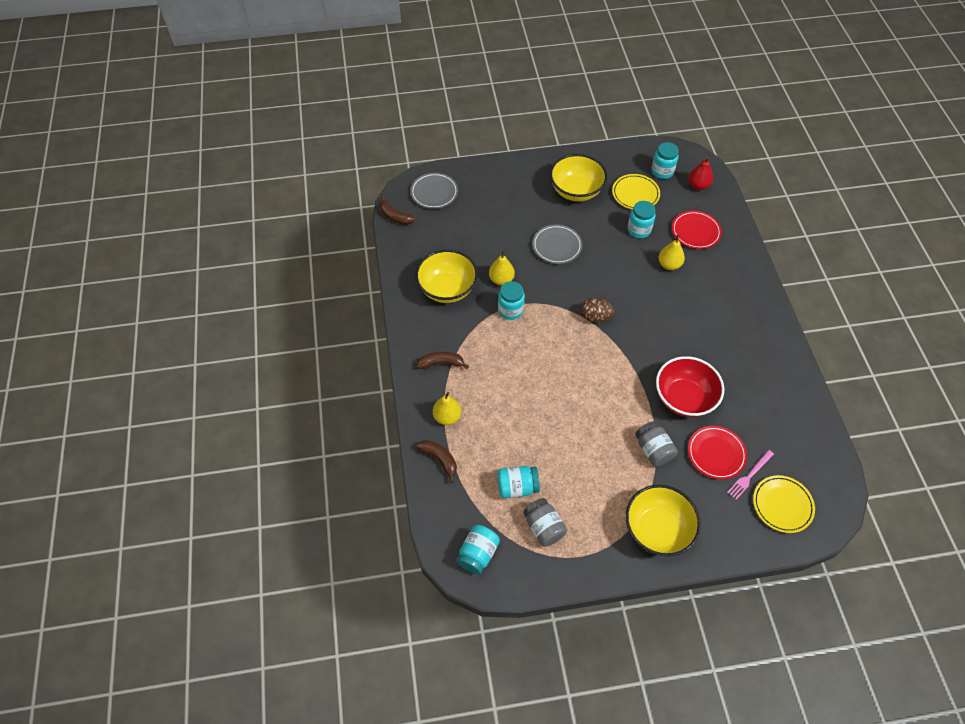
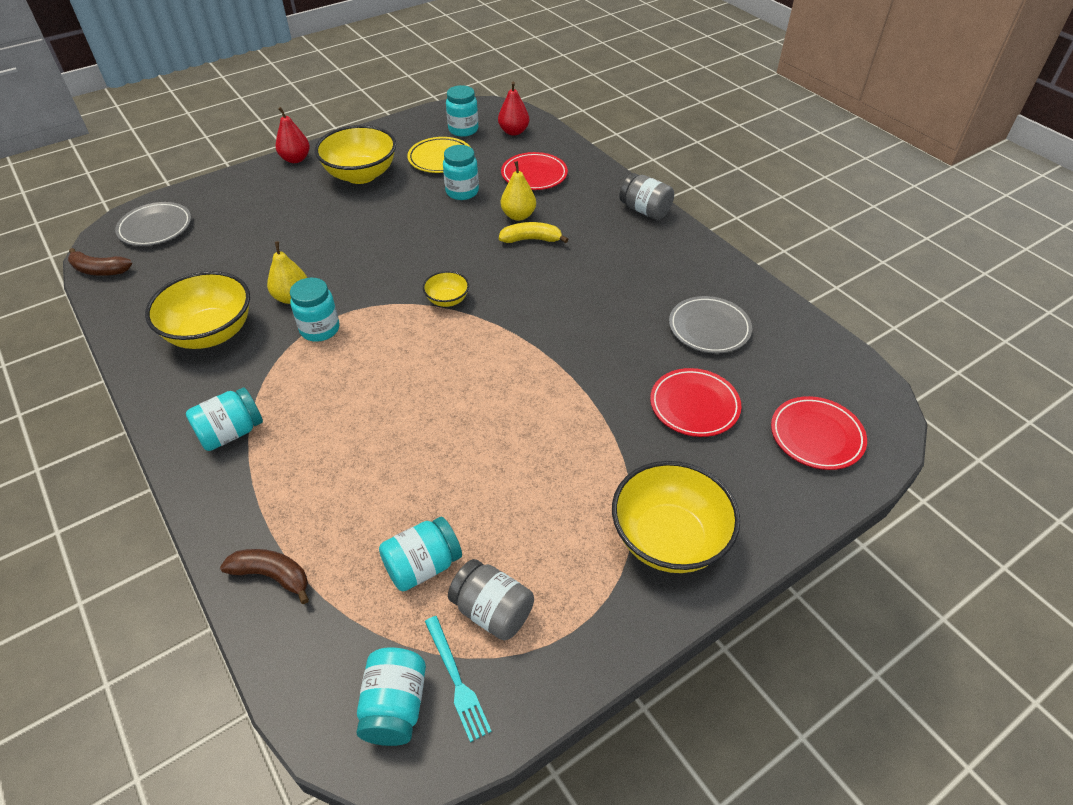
camera: 25 degrees left, 10 degrees down
brown banana [417,351,469,369] -> turquoise jar [186,387,263,451]
yellow pear [433,392,461,425] -> none
grey plate [532,225,582,264] -> grey plate moved to [669,296,752,353]
brown egg [581,298,614,323] -> yellow bowl [423,271,469,307]
grey jar [635,421,678,467] -> grey jar moved to [619,173,674,220]
red bowl [656,356,724,417] -> none
pink fork [727,450,774,500] -> none
yellow plate [753,475,815,533] -> red plate [771,396,867,470]
none -> red pear [276,107,310,163]
none -> turquoise fork [425,616,492,742]
none -> yellow banana [499,222,569,243]

